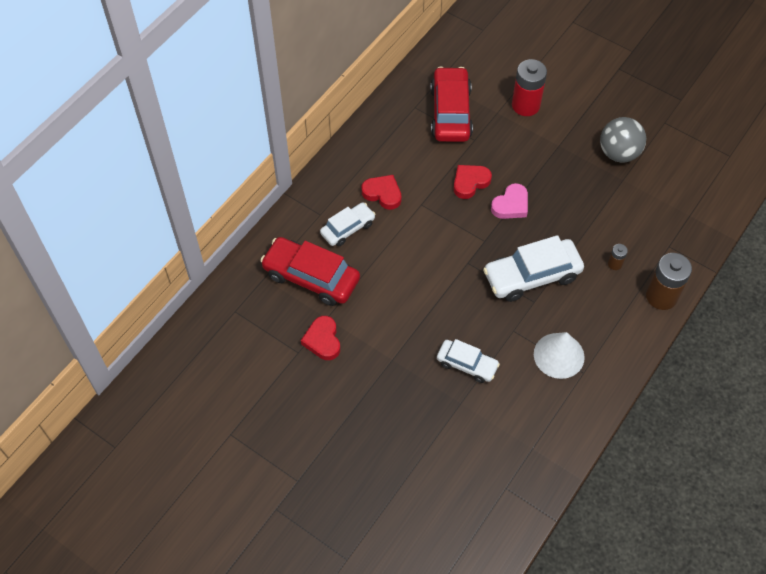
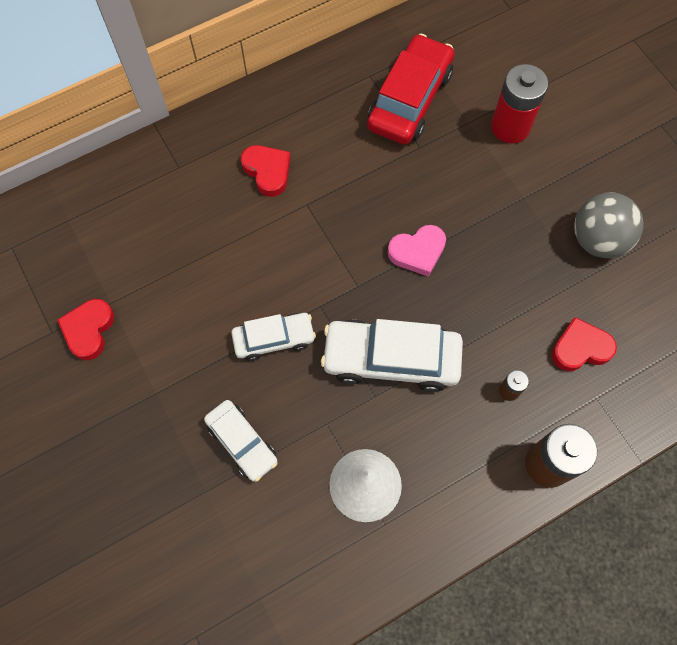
camera: 25 degrees right, 10 degrees up
red car [260,237,360,306] -> none
white car [320,203,375,246] -> white car moved to [231,313,316,361]
red heart [454,165,492,199] -> red heart moved to [552,317,617,371]

